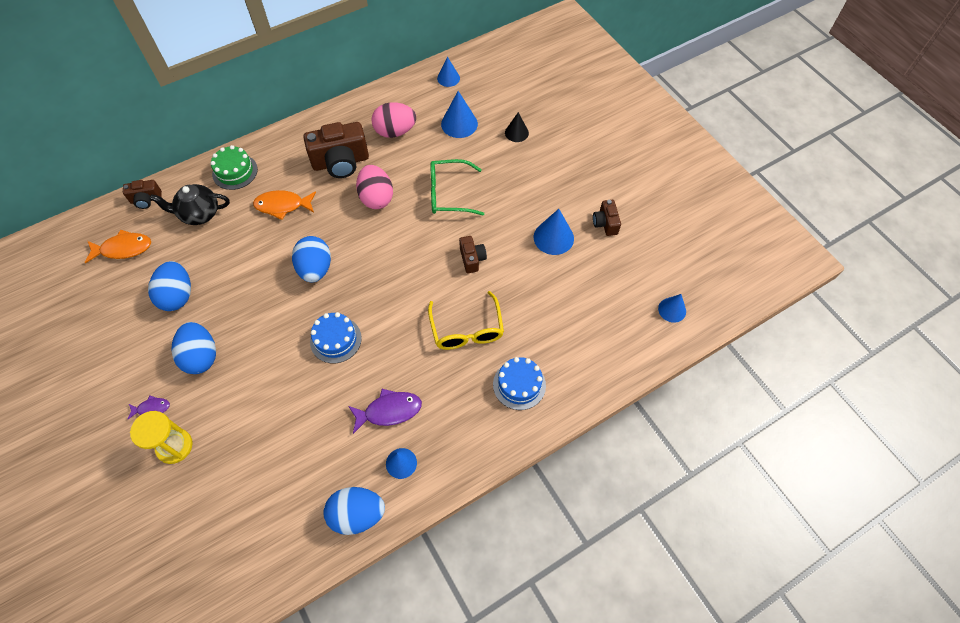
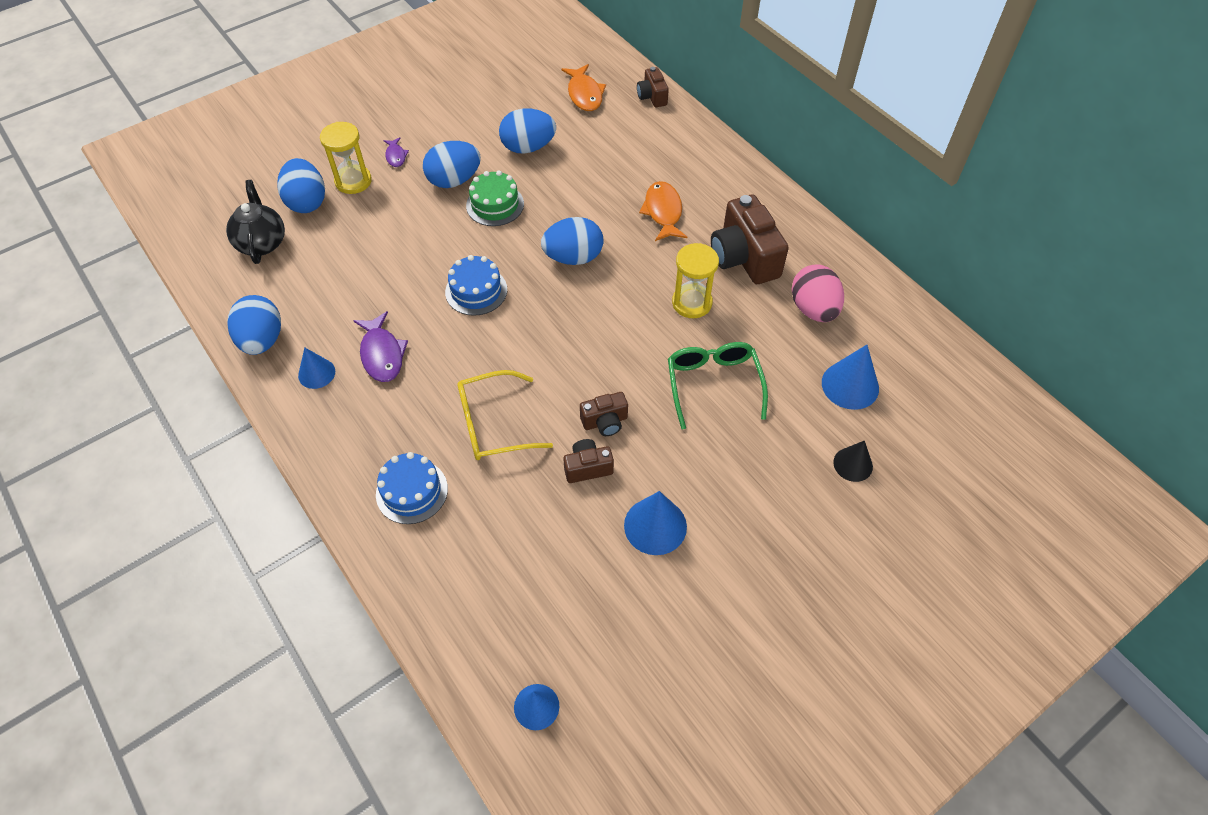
camera: 85 degrees right, 5 degrees down
black teapot [150,184,230,225] -> black teapot moved to [226,180,285,264]
green cake [210,145,258,190] -> green cake moved to [466,171,524,226]
pink egg [356,165,393,209] -> yellow hourglass [672,243,719,318]
blue cone [437,57,460,87] -> none
brown camera [593,200,621,236] -> brown camera moved to [563,439,614,483]
none -> blue egg [277,158,325,213]

